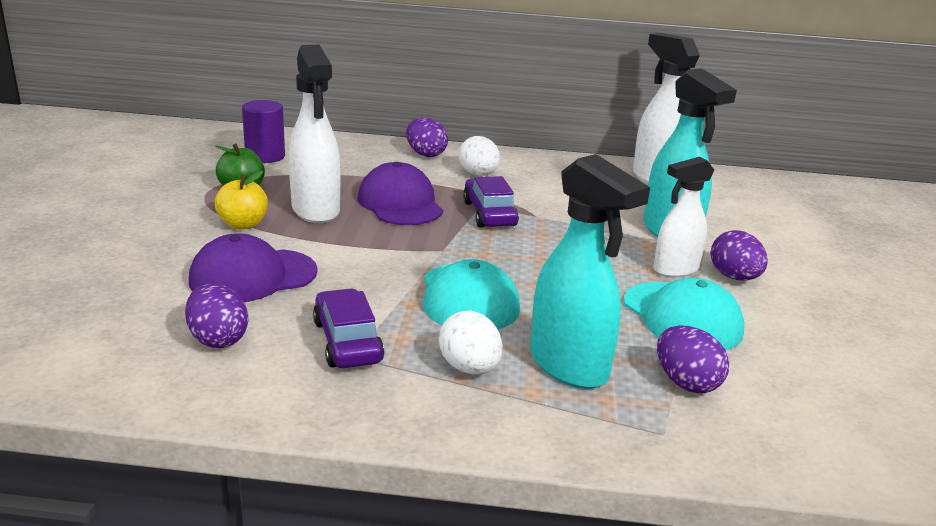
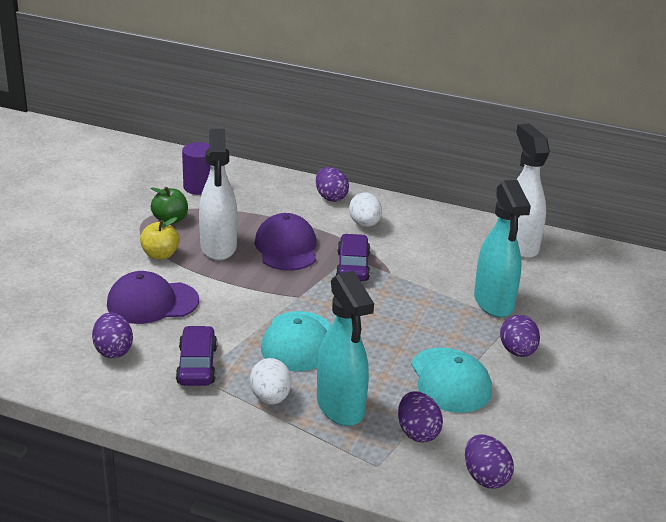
camera: 15 degrees right, 5 degrees up
white spray bottle [653,157,714,277] -> none
none -> purple egg [465,434,514,489]

